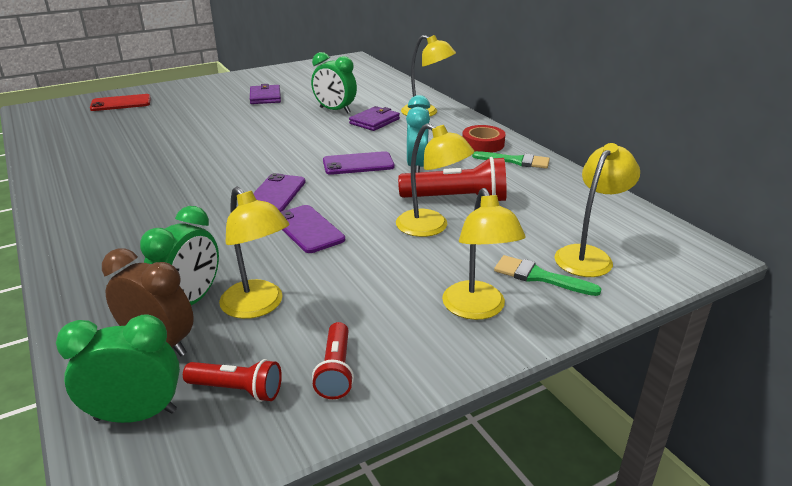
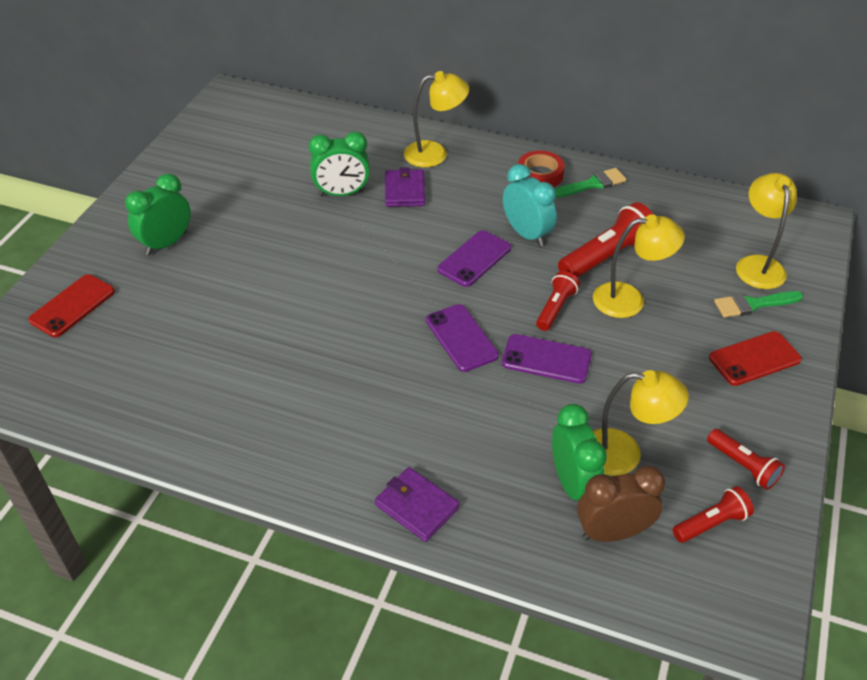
camera: 40 degrees left, 15 degrees up
green clock [56,314,180,423] -> green clock moved to [125,173,191,255]
purple wallet [250,84,281,104] -> purple wallet moved to [375,467,459,542]
yellow lamp [442,188,526,320] -> red phone [709,331,802,386]
none -> red flashlight [536,271,580,331]

